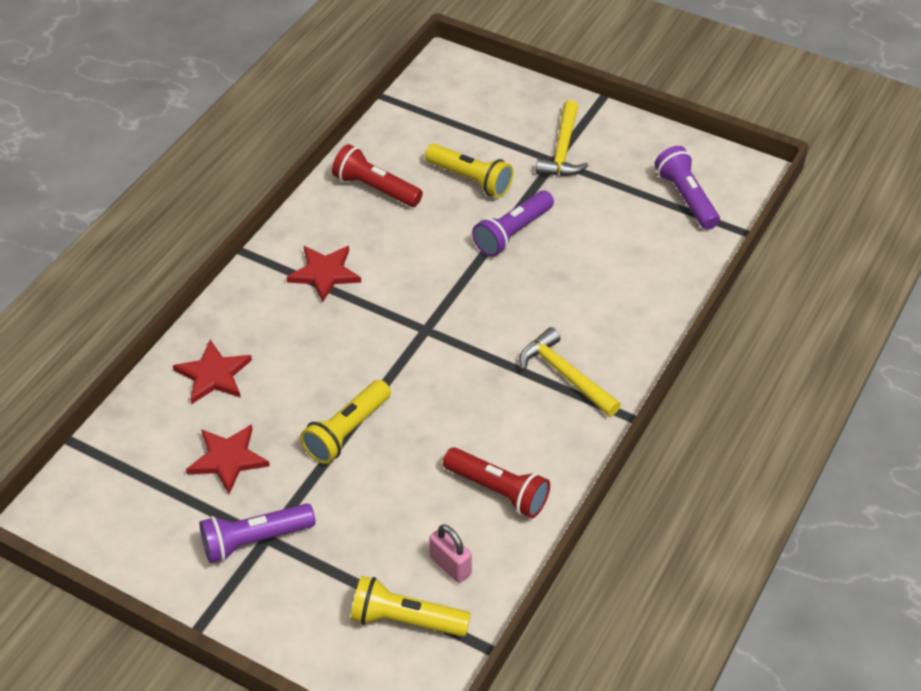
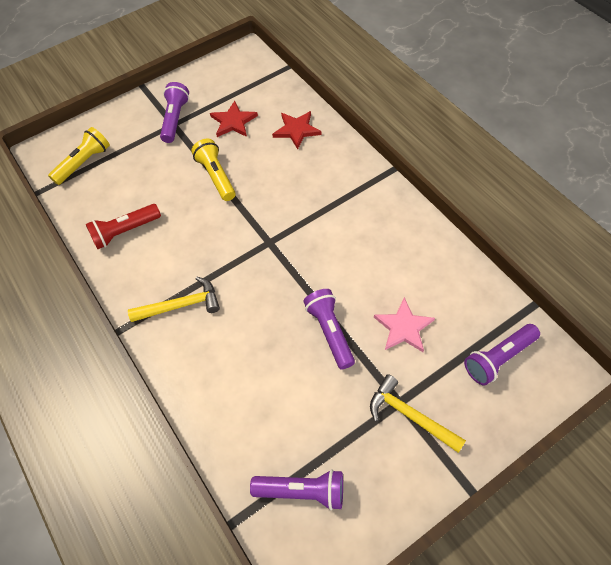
camera: 120 degrees right, 10 degrees up
red star [286,246,361,302] -> none
red flashlight [332,144,423,207] -> none
yellow flashlight [425,144,513,198] -> pink star [374,297,435,352]
pink padlock [429,524,472,583] -> none
none -> purple flashlight [464,324,540,386]

